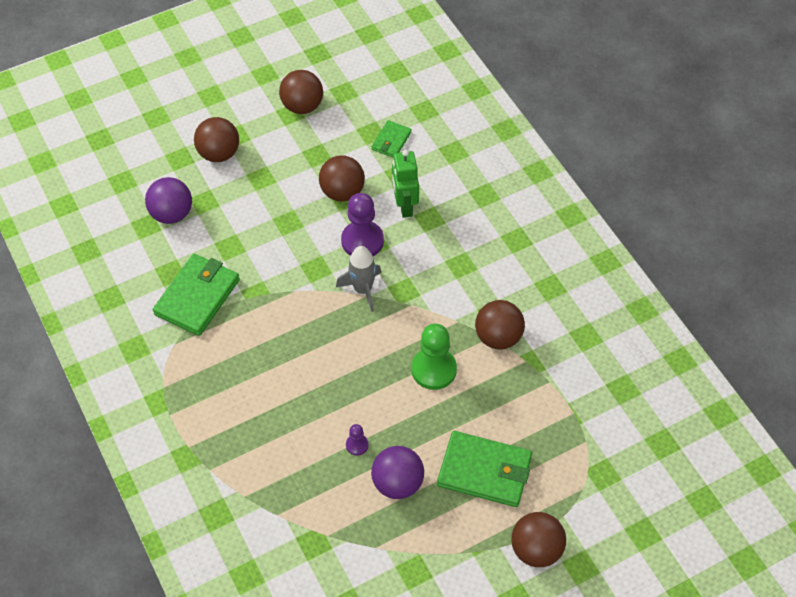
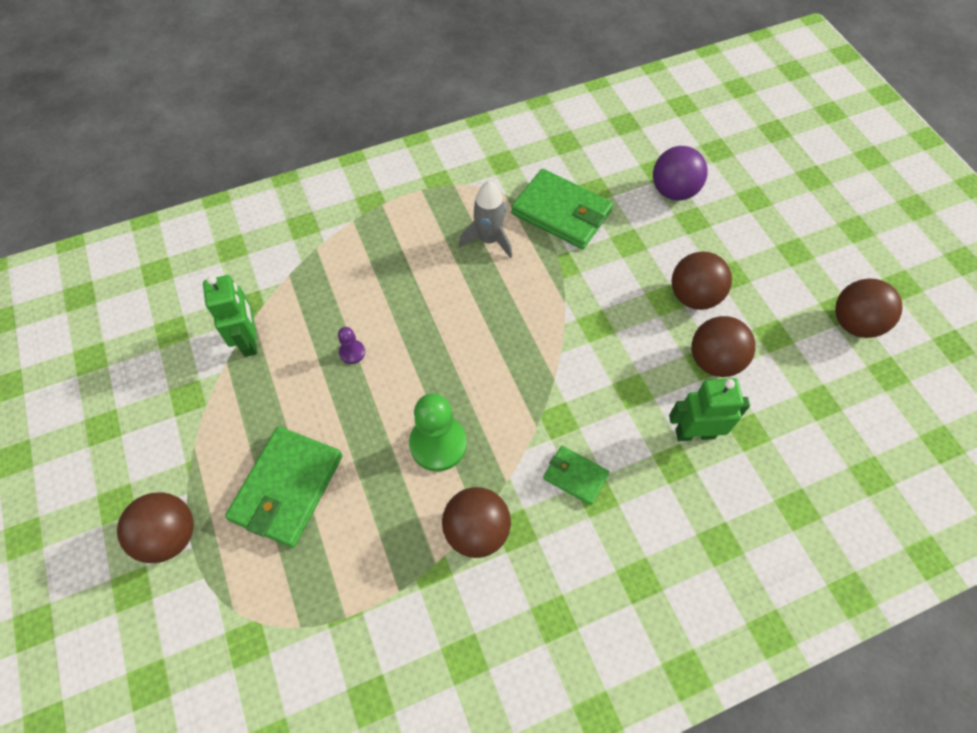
camera: 95 degrees right, 5 degrees up
brown ball [194,117,239,162] -> brown ball moved to [672,252,732,310]
grey rocket [336,246,381,312] -> grey rocket moved to [459,181,512,259]
purple pawn [341,193,384,256] -> none
purple ball [371,446,424,499] -> none
green wallet [372,120,412,158] -> green wallet moved to [543,446,609,506]
none -> green robot [203,275,257,357]

